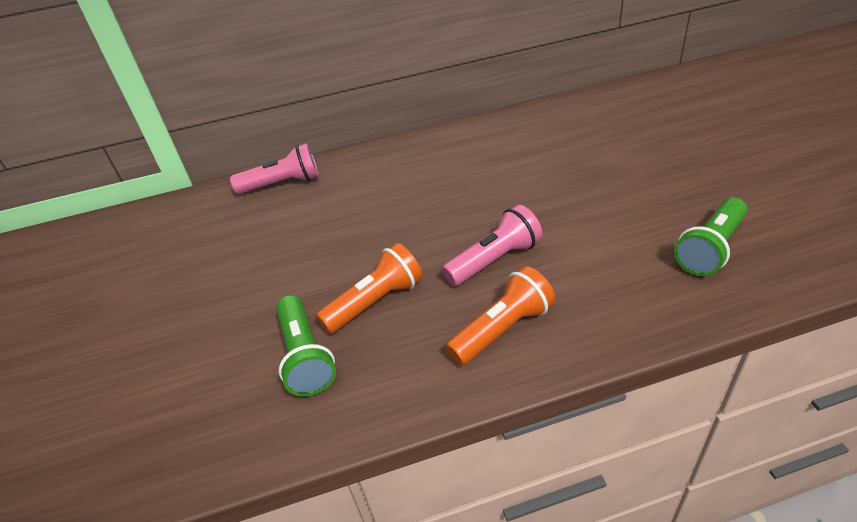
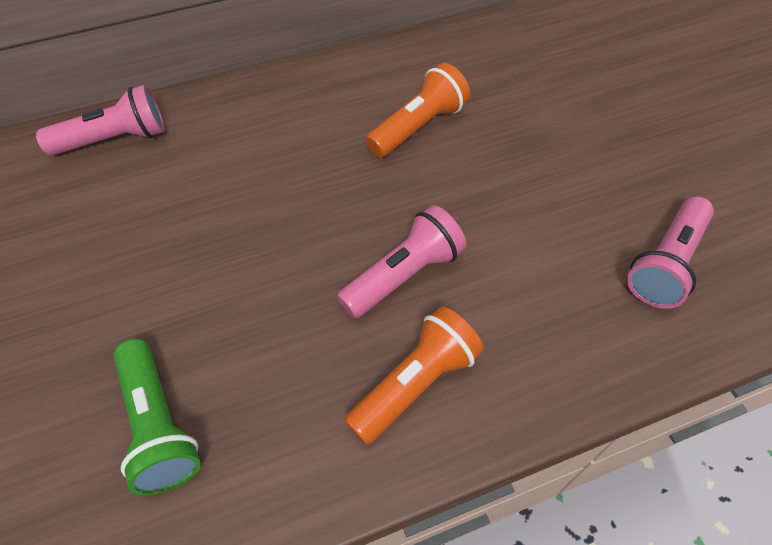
camera: 10 degrees left, 15 degrees up
orange flashlight [316,243,423,334] -> orange flashlight moved to [366,63,470,158]
green flashlight [674,197,747,276] -> pink flashlight [627,197,714,309]

